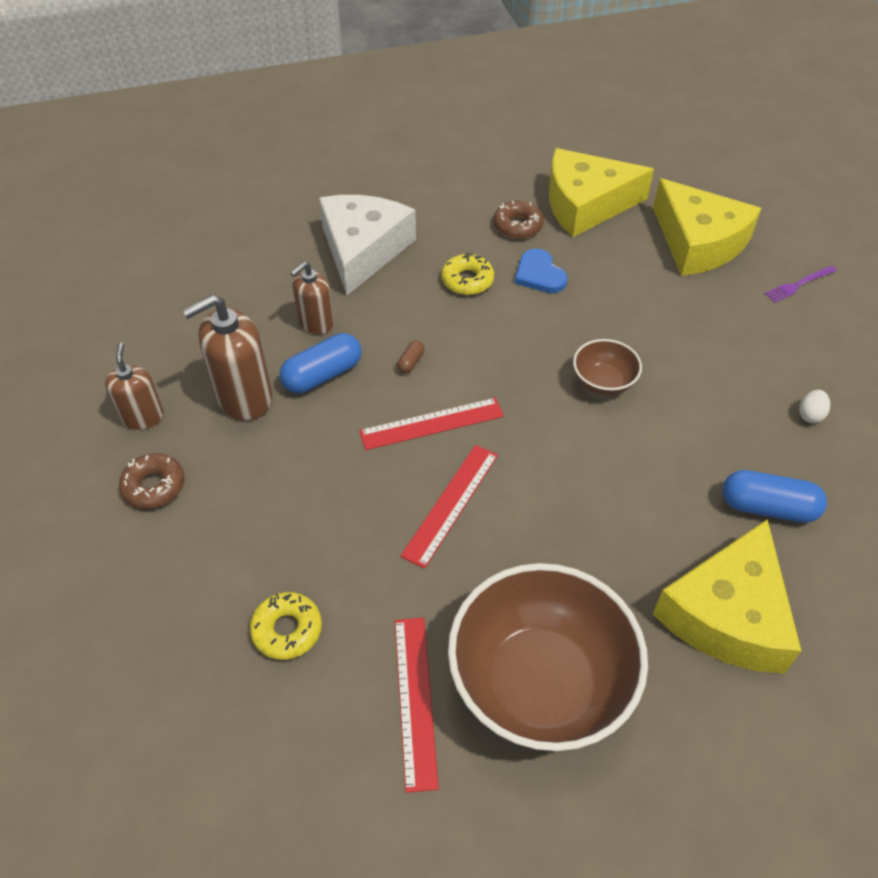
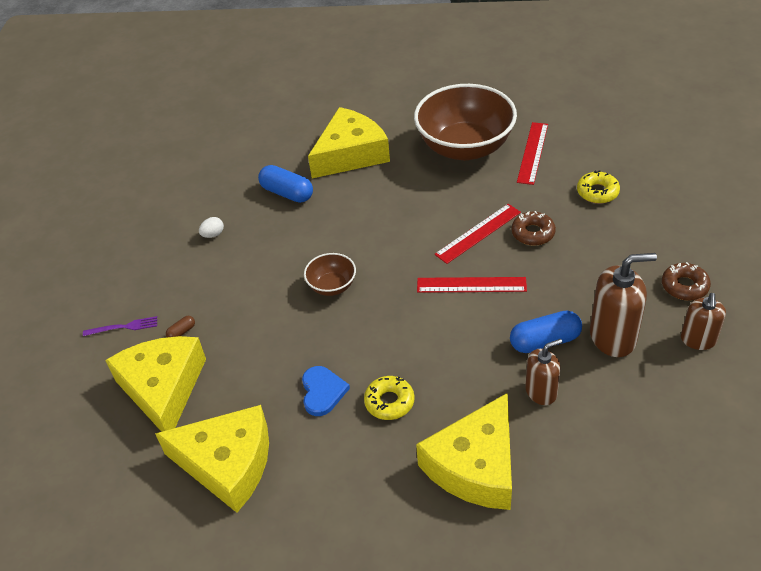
camera: 155 degrees left, 5 degrees down
white cheese [319,195,416,295] -> yellow cheese [416,393,512,510]
brown capsule [397,341,425,373] -> brown capsule moved to [166,316,195,337]
brown donut [493,201,544,239] -> brown donut moved to [511,211,556,246]

